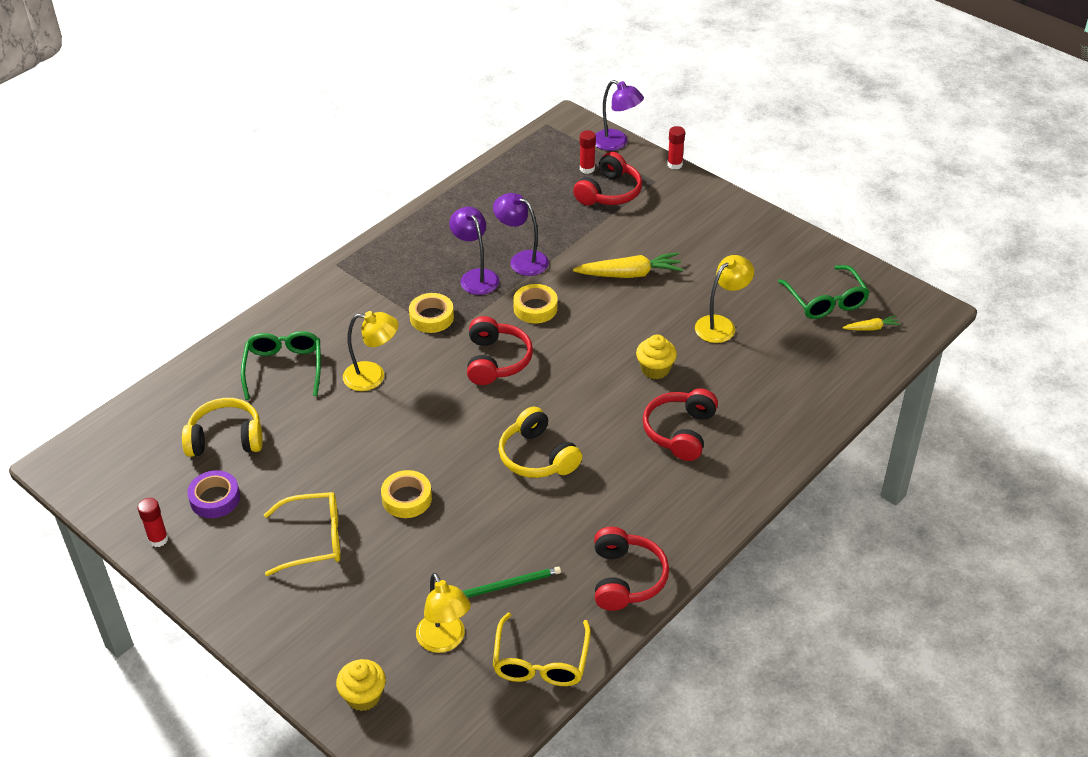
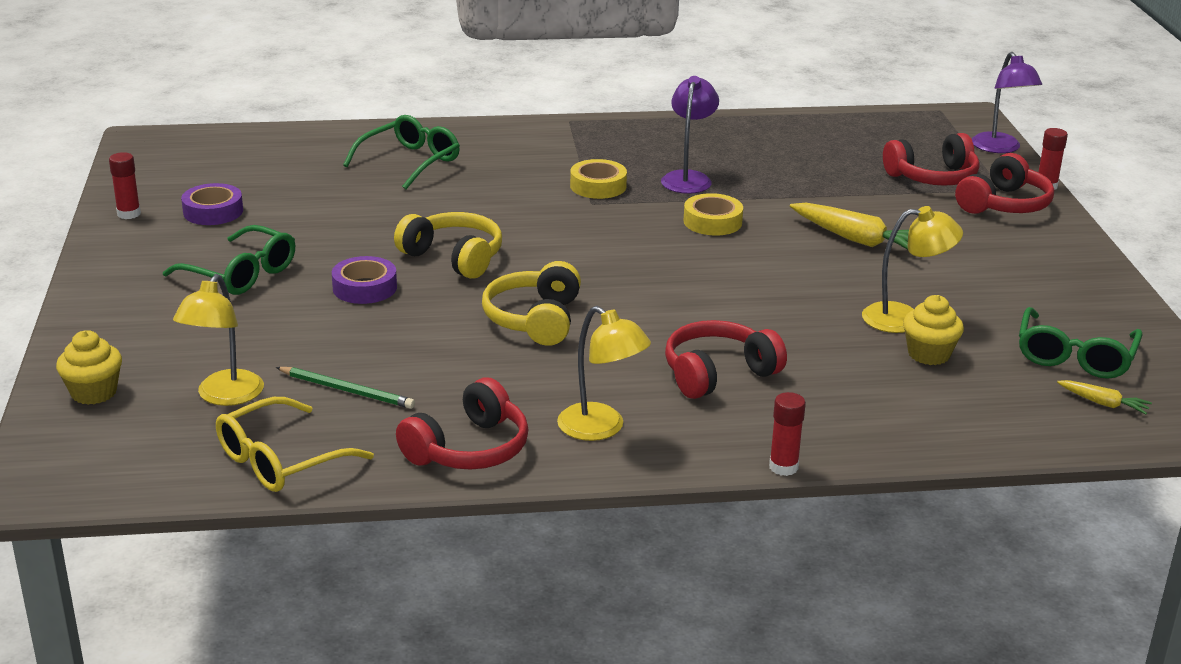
camera: 40 degrees right, 15 degrees down
yellow headphones [182,398,263,457] -> yellow headphones moved to [394,212,502,279]
yellow glasses [264,492,340,576] -> green glasses [163,225,295,295]
yellow lamp [343,311,399,391] -> yellow lamp moved to [557,306,651,441]
yellow tape [381,470,432,518] -> purple tape [332,256,397,304]
red headphones [467,316,533,385] -> red headphones moved to [955,153,1054,214]
purple lamp [493,193,549,276] -> none
red glue stick [580,130,596,174] -> red glue stick moved to [769,392,806,476]
yellow cupcake [636,334,677,379] -> yellow cupcake moved to [903,295,964,365]

